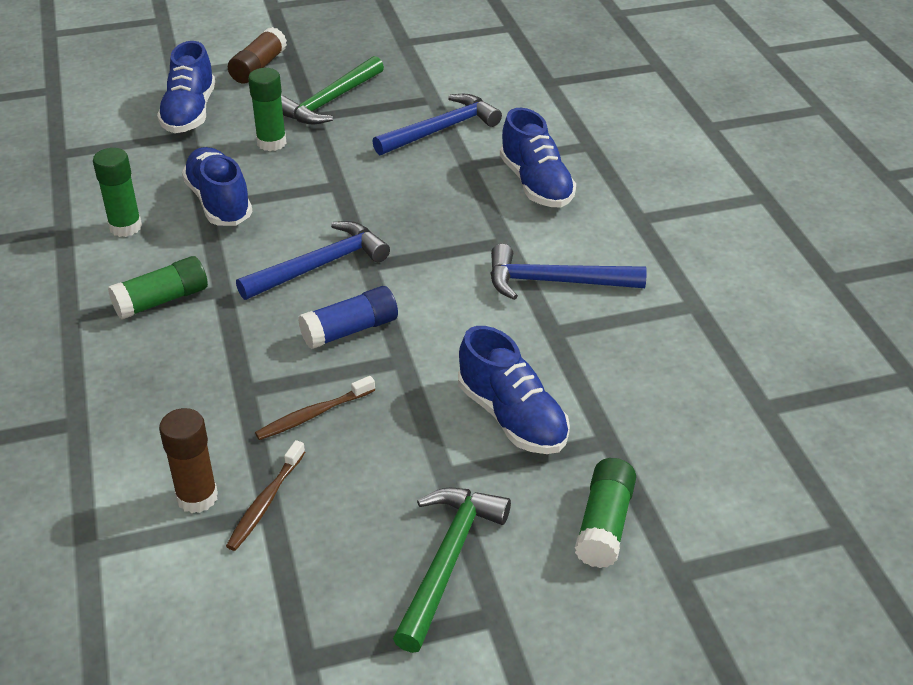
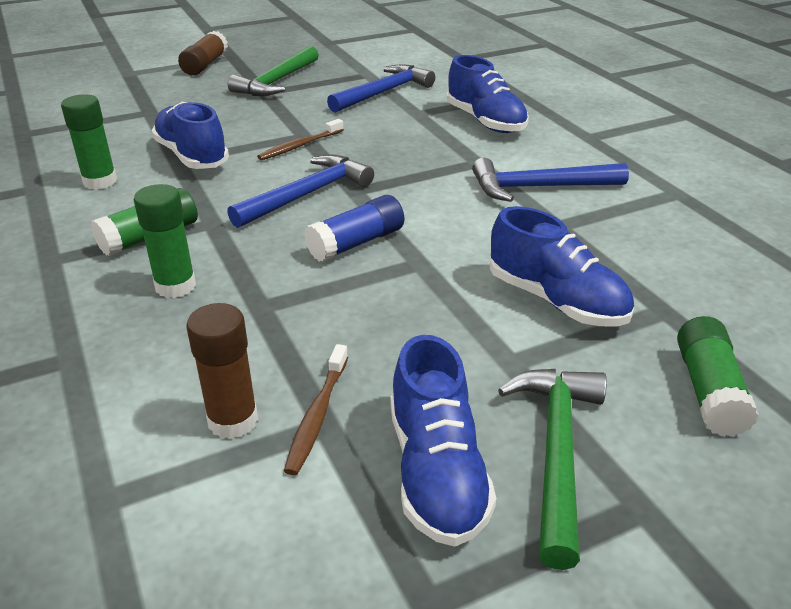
camera: 10 degrees left, 5 degrees down
blue shoe [157,41,215,133] -> blue shoe moved to [391,335,496,547]
green glue stick [248,68,287,151] -> green glue stick moved to [134,184,196,298]
brown toothbrush [255,376,375,440] -> brown toothbrush moved to [257,119,344,160]

